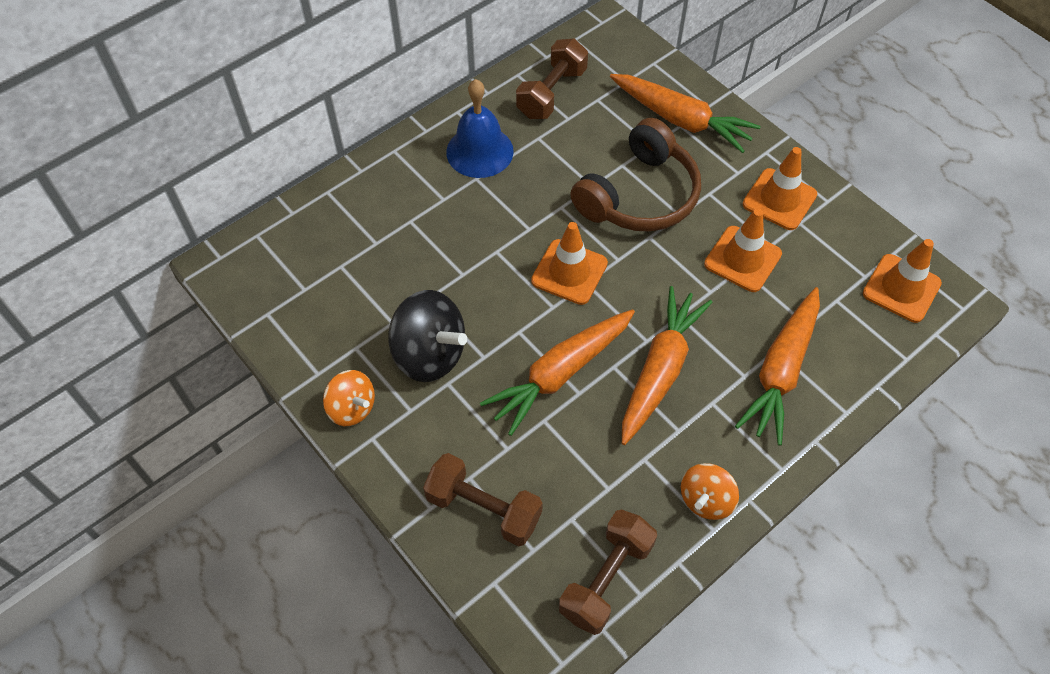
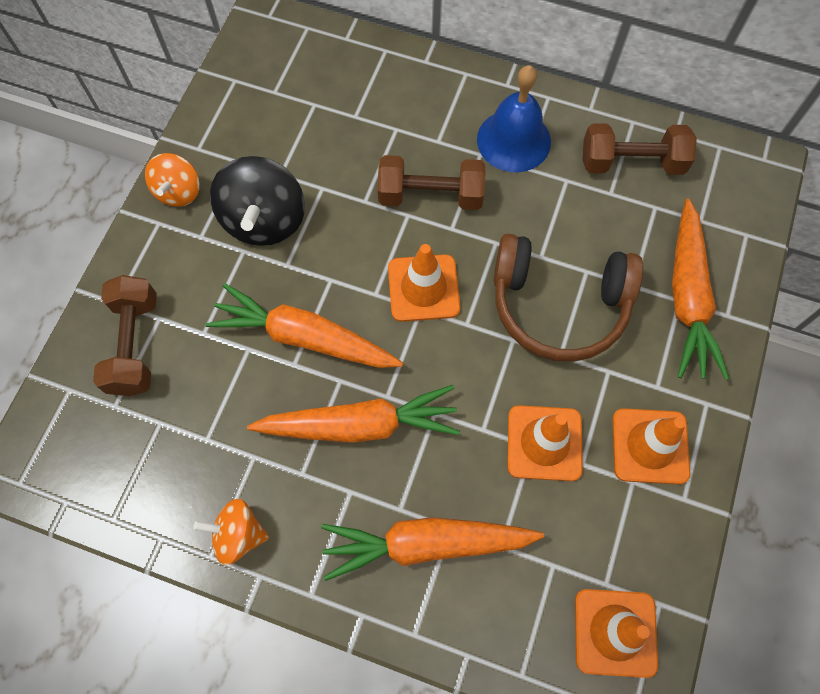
camera: 60 degrees right, 10 degrees up
brown dumbbell [559,509,657,635] -> brown dumbbell moved to [378,155,485,210]

